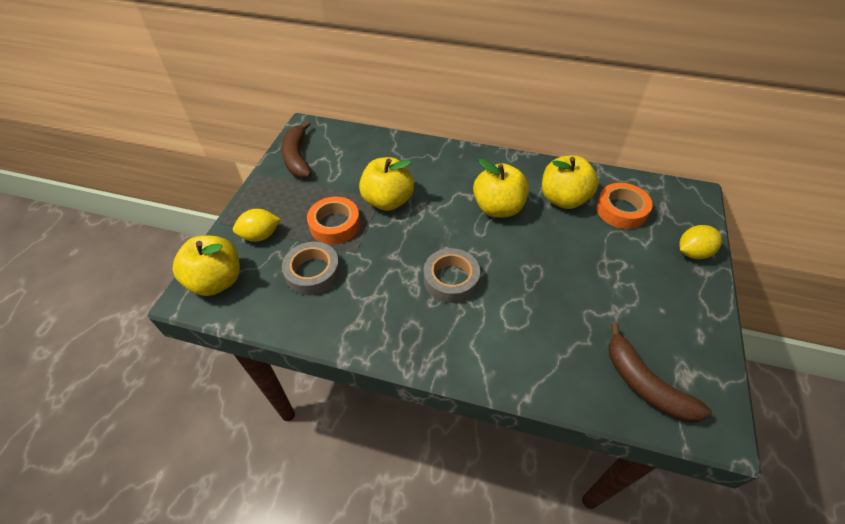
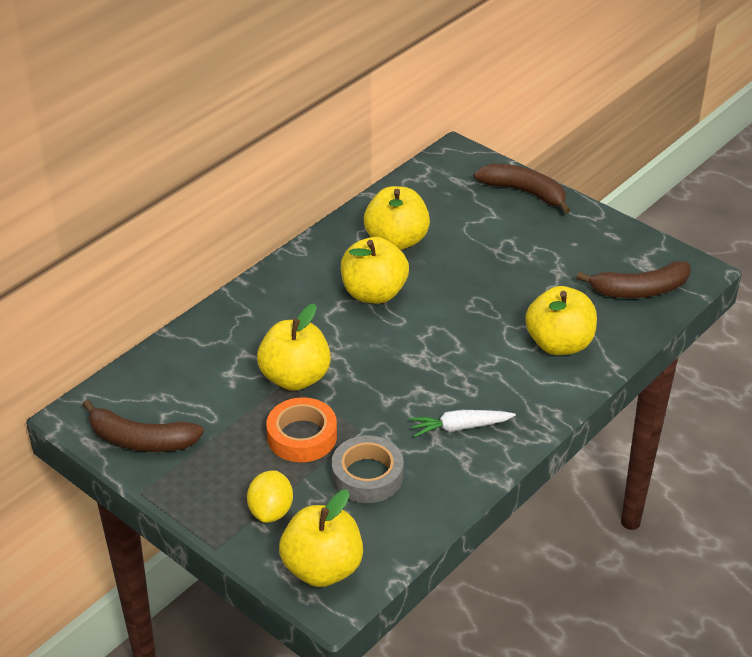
camera: 65 degrees left, 10 degrees down
grey tape [424,248,480,303] -> none
orange tape [596,183,653,229] -> none
yellow lemon [679,225,722,259] -> brown banana [474,164,571,214]
none -> white carrot [409,410,516,437]
none -> yellow apple [525,286,597,355]

